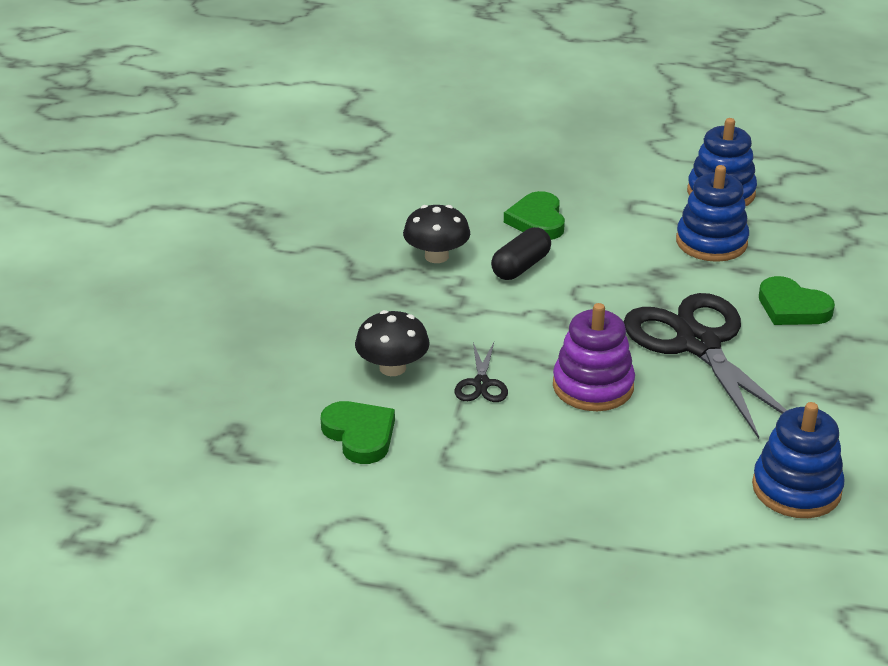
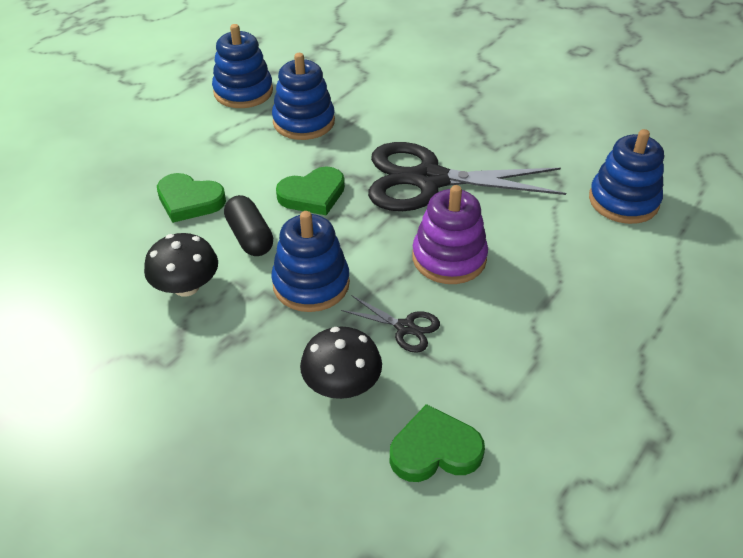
camera: 65 degrees left, 10 degrees up
green heart [759,276,835,325] -> green heart moved to [276,167,345,215]
none -> blue stacking toy [271,211,350,312]

